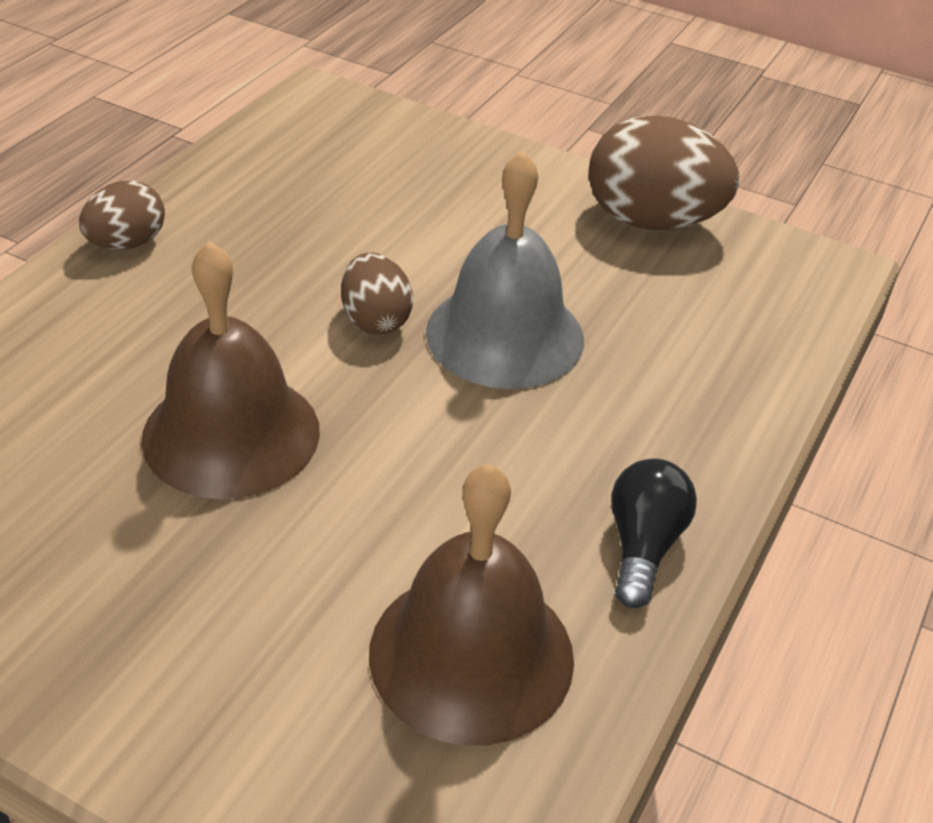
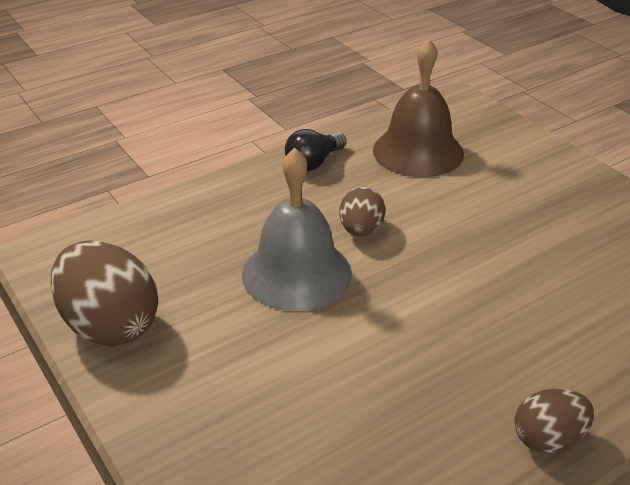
camera: 150 degrees left, 5 degrees down
brown bell [141,241,320,499] -> none
brown egg [341,253,413,335] -> brown egg moved to [339,187,386,237]

